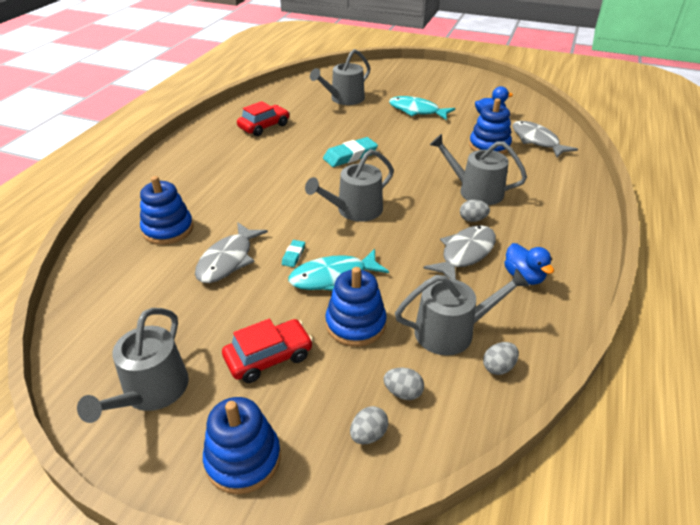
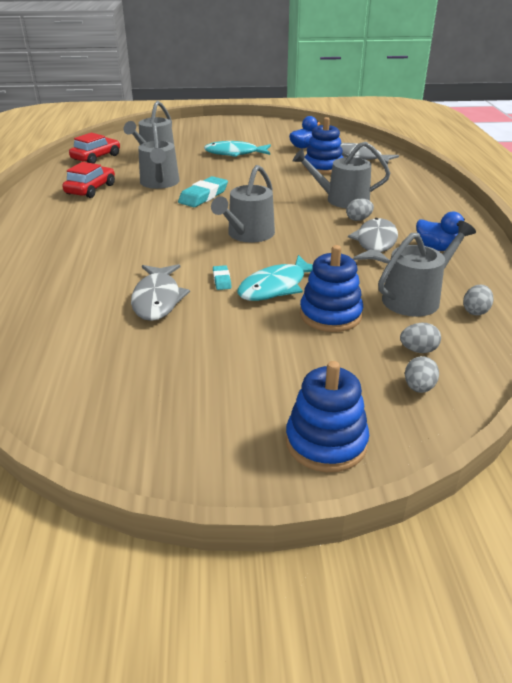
camera: 25 degrees left, 5 degrees down
grey watering can [77,308,189,423] -> grey watering can moved to [138,123,179,189]
blue stacking toy [140,176,193,245] -> none
red car [222,319,313,383] -> red car moved to [69,133,120,164]

